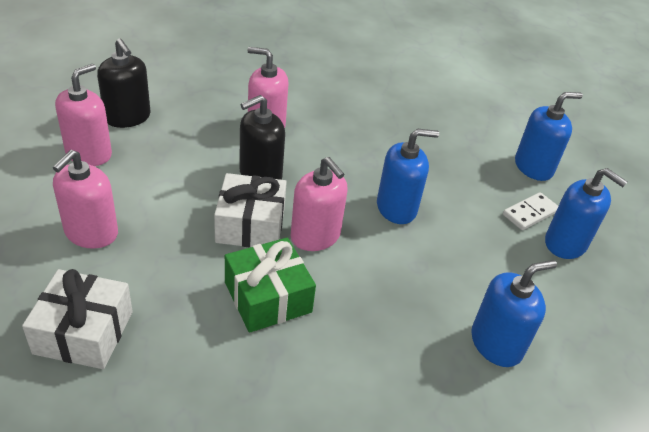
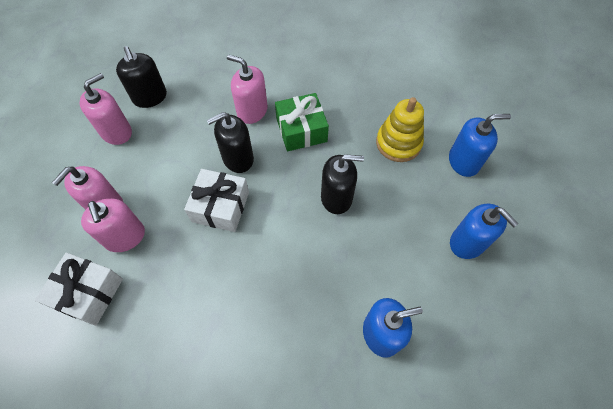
camera: 15 degrees right, 20 degrees up
green gift [225,238,316,333] -> green gift moved to [275,93,329,151]
pink soap dispenser [291,157,347,251] -> pink soap dispenser moved to [81,199,145,252]
blue soap dispenser [377,129,439,224] -> black soap dispenser [321,154,364,214]
white domino [503,192,558,230] -> none
none -> yellow stacking toy [376,97,424,162]

